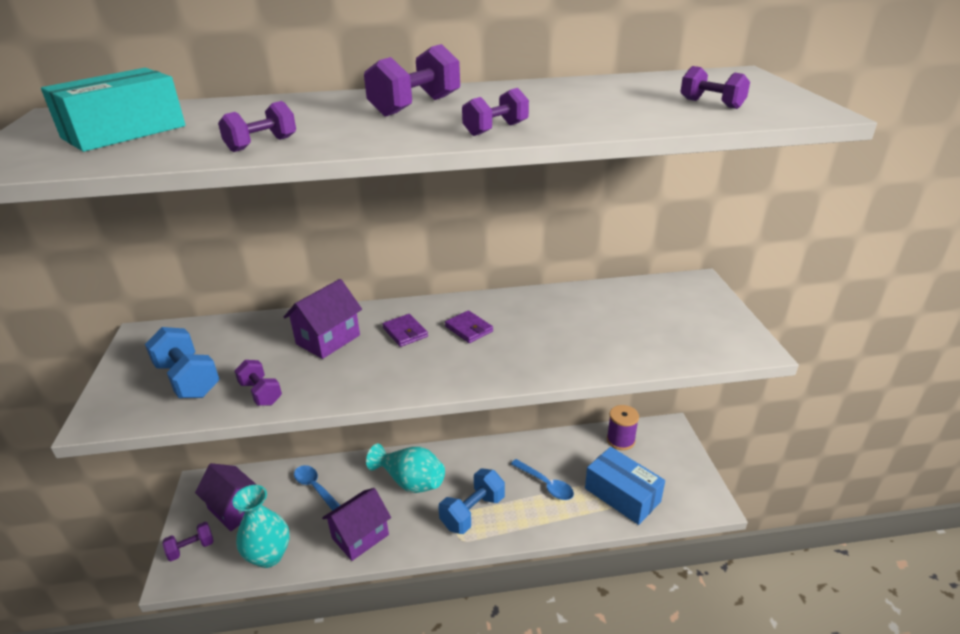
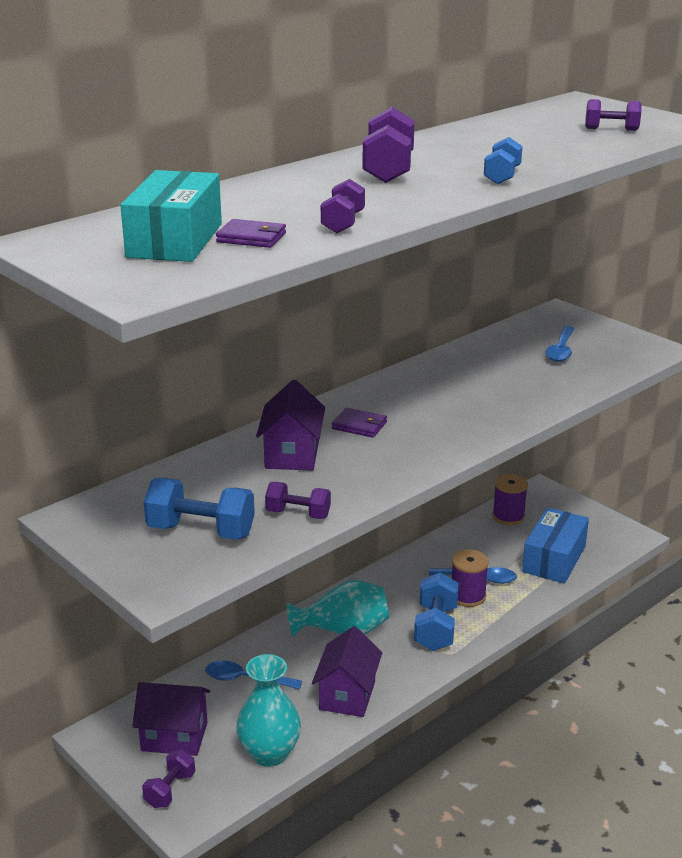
camera: 35 degrees left, 5 degrees down
purple wallet [445,310,493,343] -> purple wallet moved to [216,219,286,248]
purple dumbbell [462,88,529,136] -> blue dumbbell [484,137,523,184]
blue box [585,447,665,525] -> blue box turned 75 degrees counterclockwise [522,507,589,584]
none -> purple spool [452,550,489,607]
none -> blue spoon [545,326,575,362]

